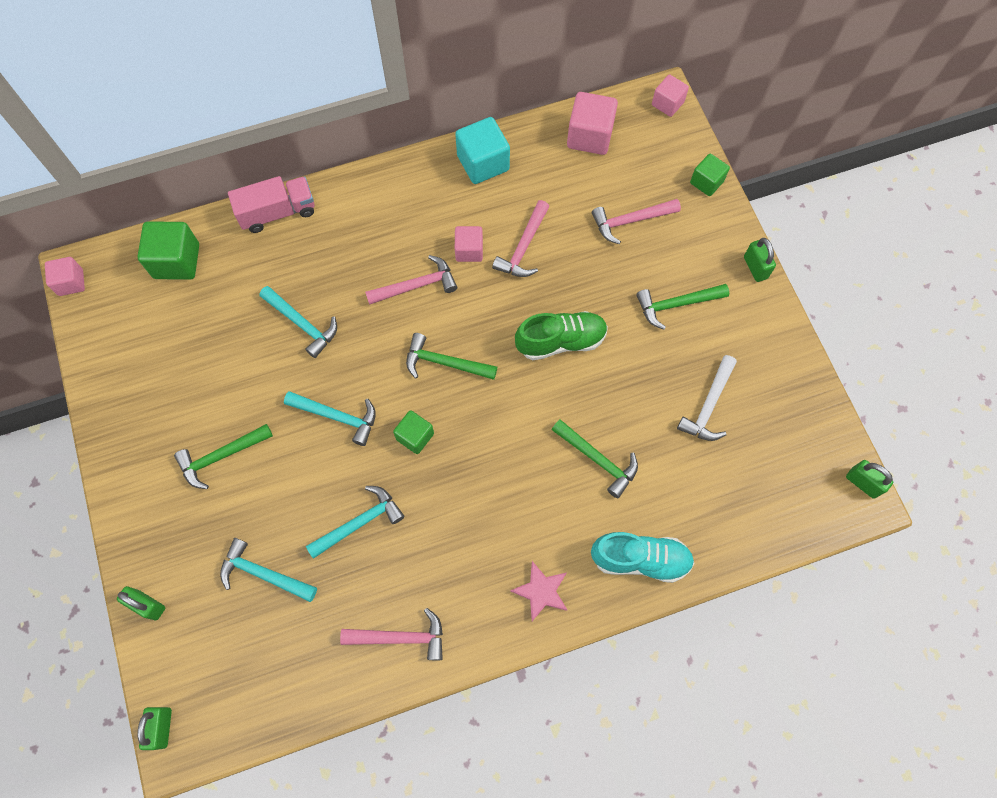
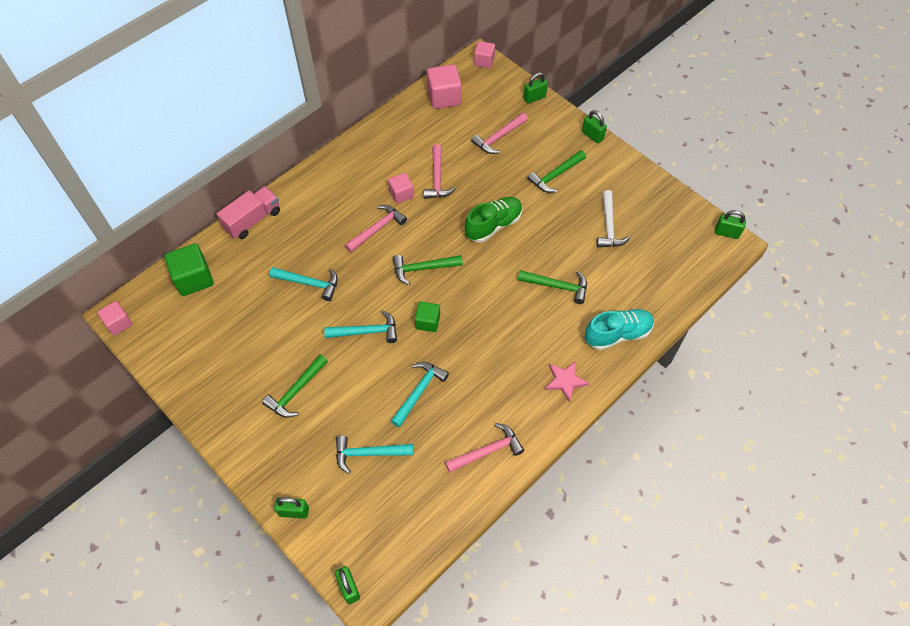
camera: 25 degrees left, 10 degrees down
turquoise cube [455,117,510,184] -> none
green cube [690,153,730,196] -> green padlock [523,72,548,104]

